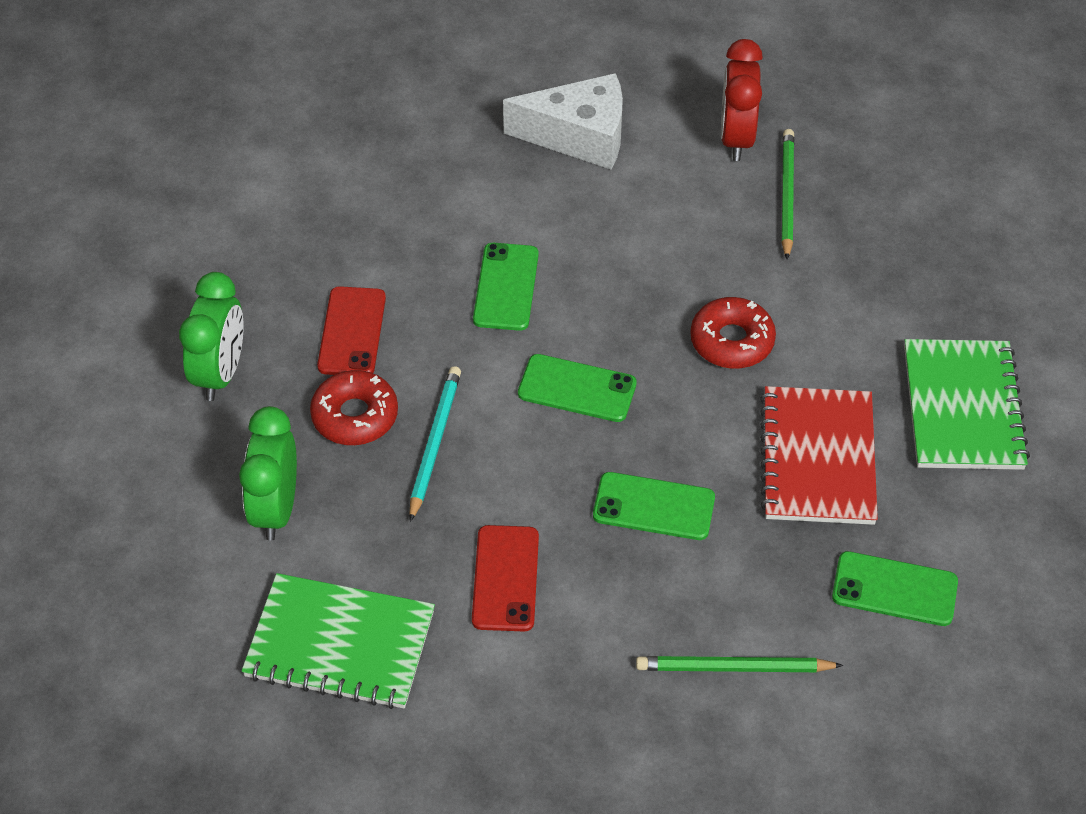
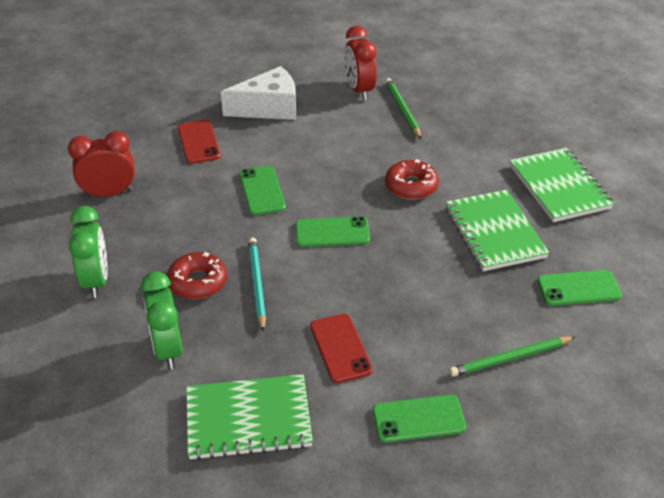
camera: 20 degrees left, 10 degrees down
red phone [317,286,386,375] -> red phone moved to [178,120,221,164]
green phone [593,472,715,540] -> green phone moved to [373,395,466,443]
red notebook [760,386,878,525] -> green notebook [445,190,549,271]
none -> red clock [68,131,135,198]

